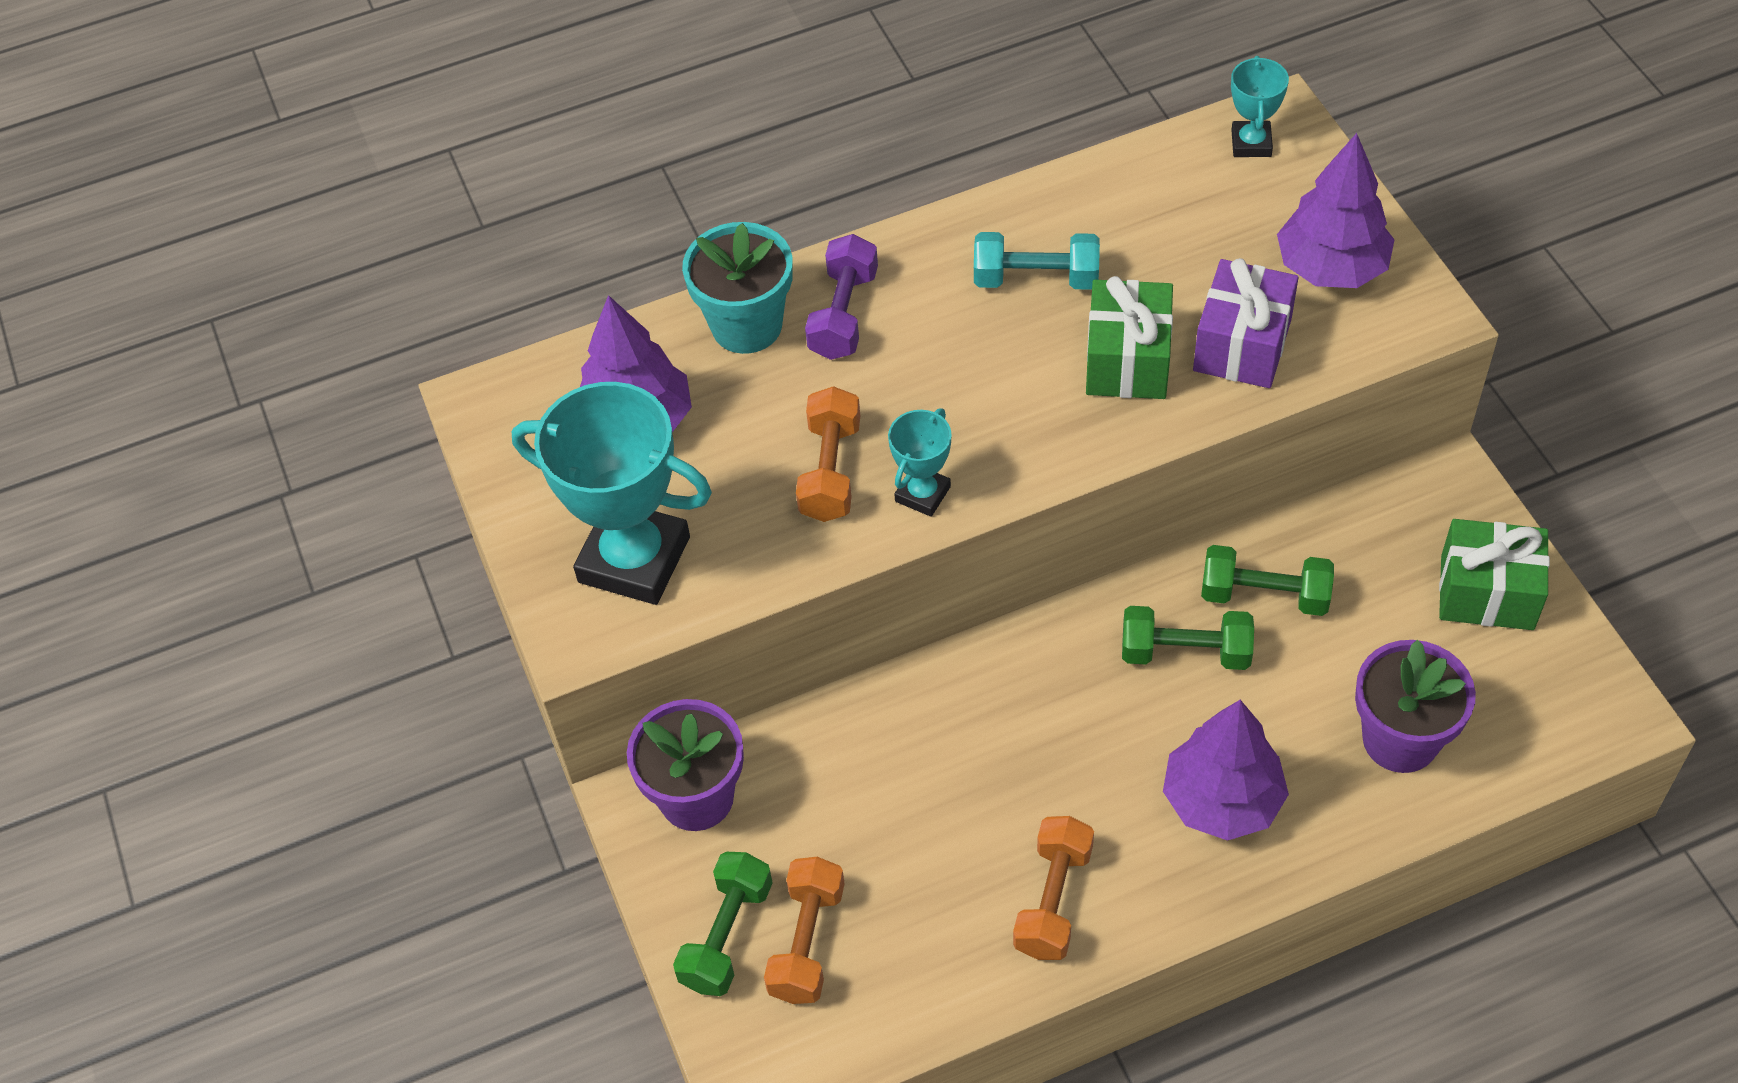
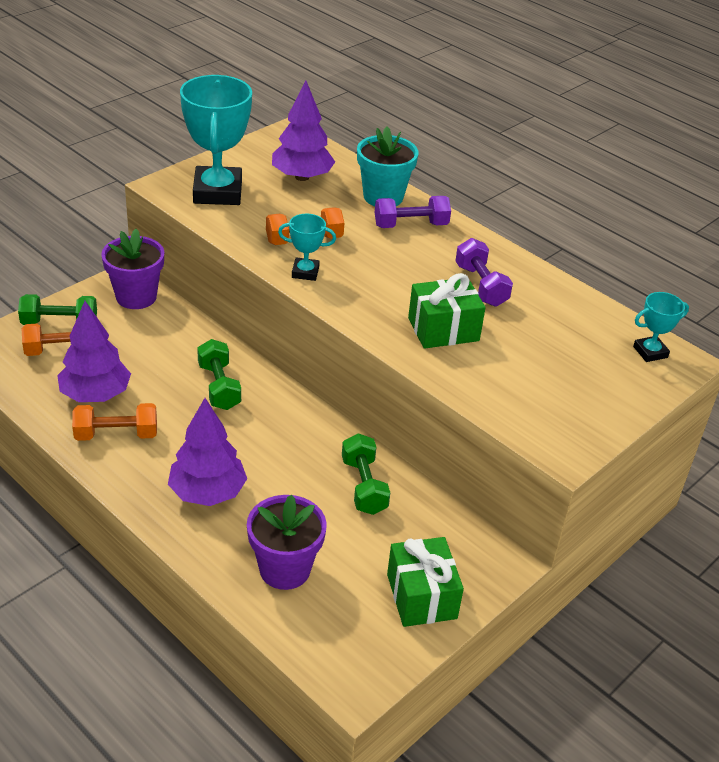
camera: 60 degrees right, 15 degrees down
turquoise dumbbell [974,232,1100,290] -> purple dumbbell [455,238,513,307]
green dumbbell [1122,606,1254,670] -> green dumbbell moved to [197,339,241,410]
purple gift [1193,258,1299,388] -> none
purple tree [1277,133,1395,288] -> purple tree moved to [57,301,131,402]

